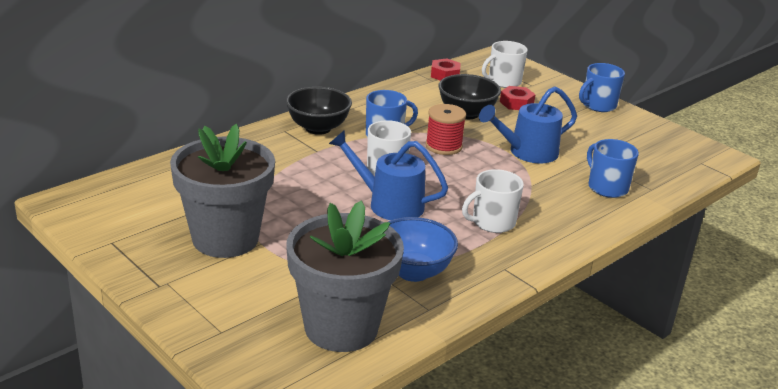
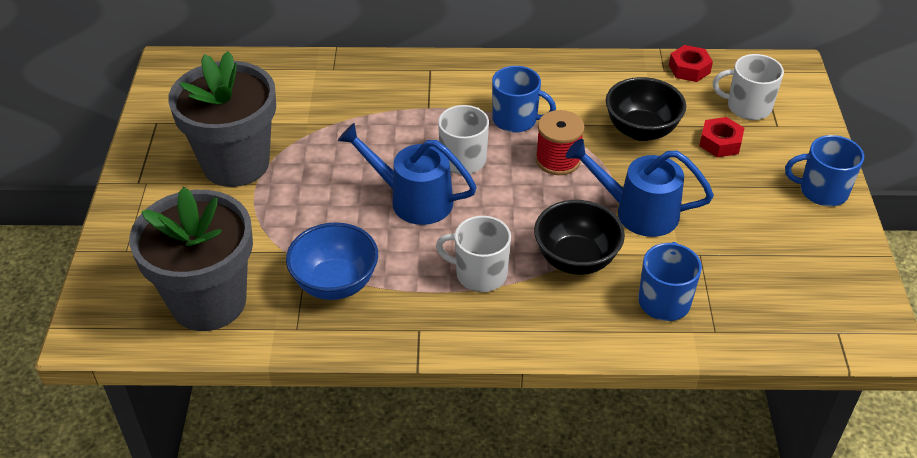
camera: 45 degrees right, 15 degrees up
black bowl [286,87,352,135] -> black bowl moved to [534,200,625,275]
blue watering can [329,130,448,220] -> blue watering can turned 45 degrees counterclockwise [338,123,477,225]

